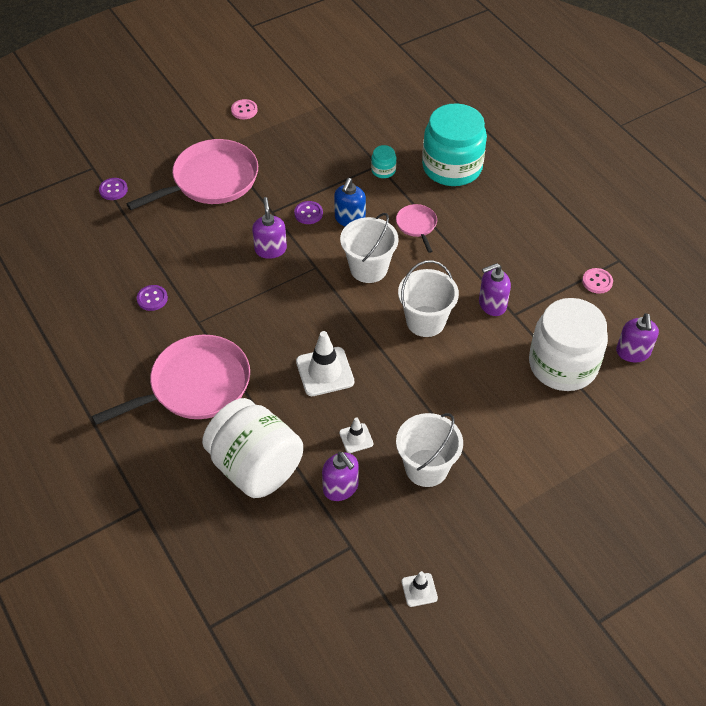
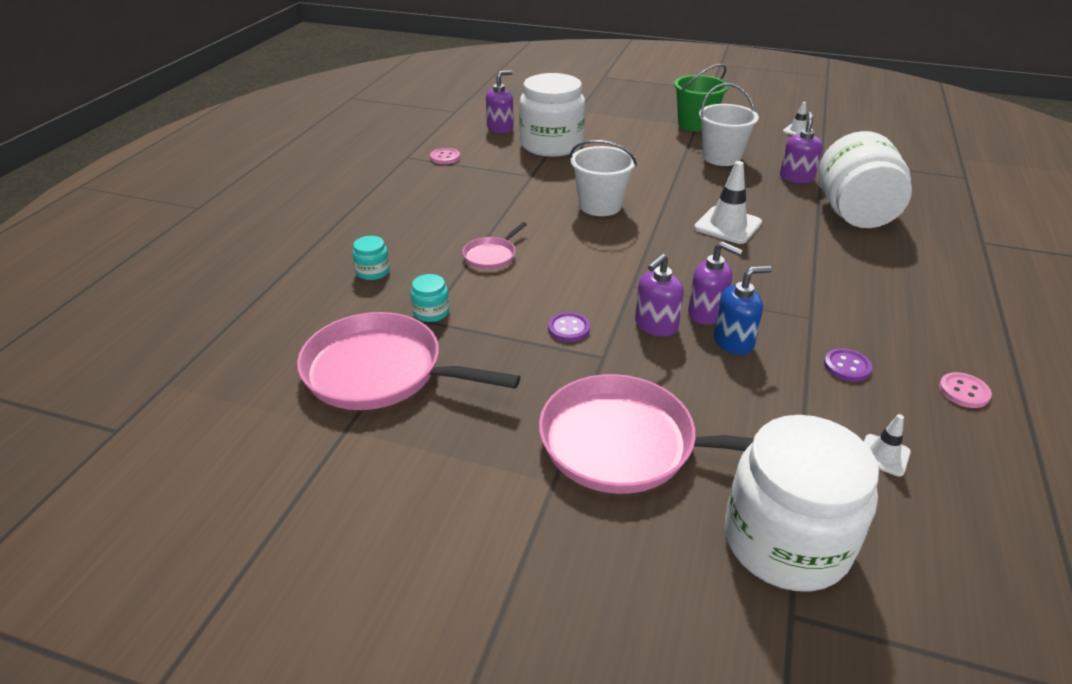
camera: 130 degrees left, 15 degrees down
pink pan [91,334,250,425] -> pink pan moved to [297,312,520,410]
purple button [99,178,128,200] -> white jar [725,415,879,591]
pink button [231,99,258,119] -> pink button moved to [939,372,992,408]
blue soap dispenser [334,178,366,226] -> blue soap dispenser moved to [714,266,772,355]
white traffic cone [339,417,373,453] -> white traffic cone moved to [864,414,911,477]
white bucket [340,213,399,283] -> none
turquoise jar [422,103,487,186] -> turquoise jar [352,236,390,280], size x0.41
purple soap dispenser [479,263,511,316] -> purple soap dispenser moved to [688,242,743,325]
none -> green bucket [674,64,729,132]

